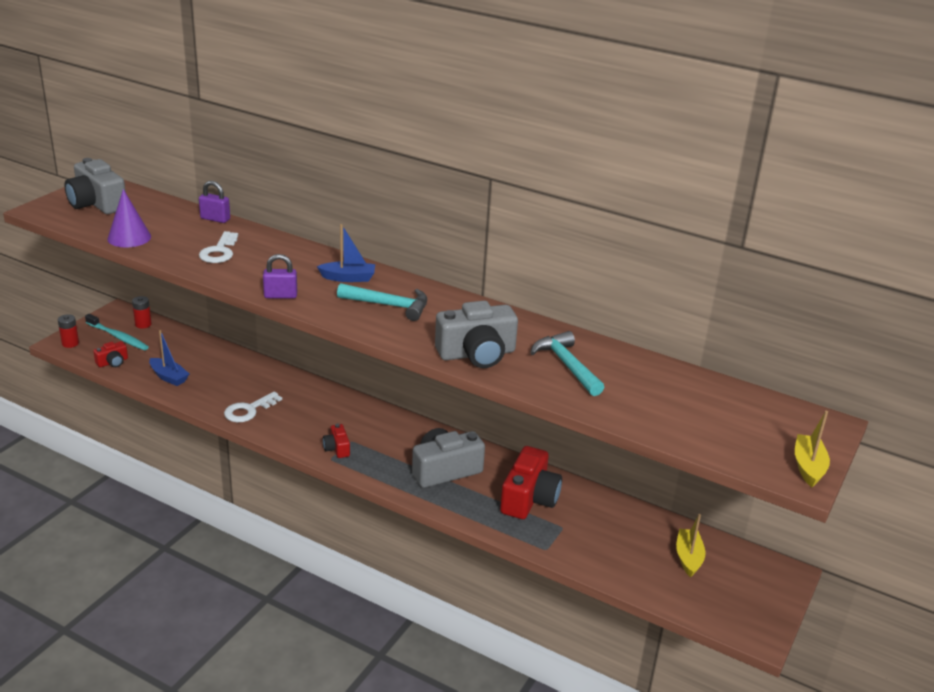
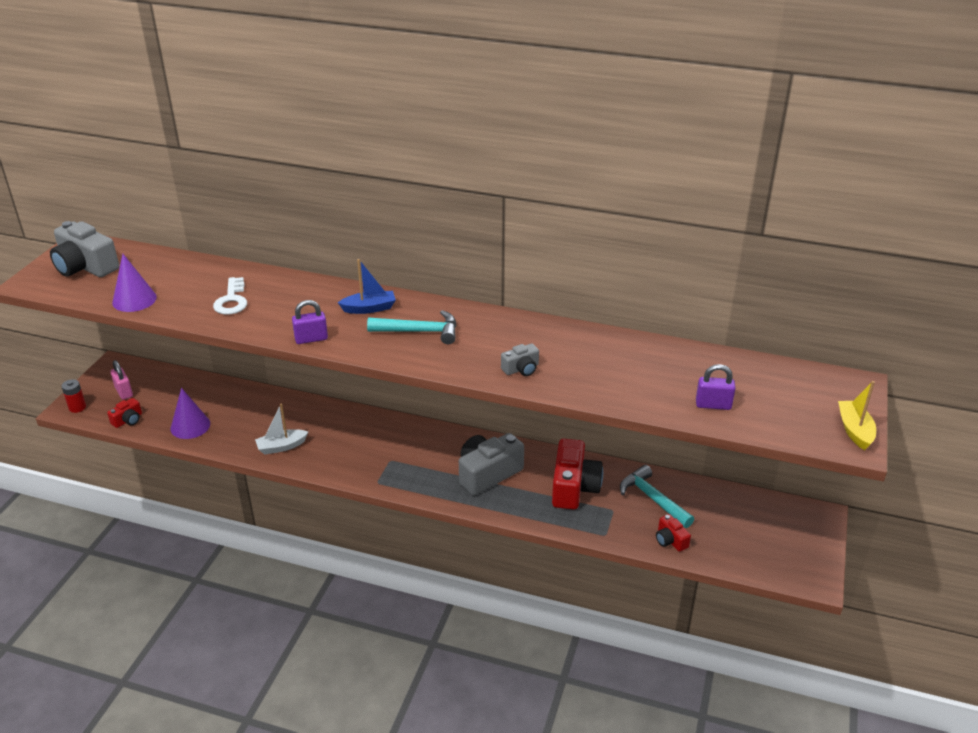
camera: 10 degrees left, 5 degrees up
turquoise toothbrush [85,314,149,350] -> pink padlock [111,360,133,400]
red battery [132,296,152,329] -> none
blue boat [149,330,189,386] -> purple cone [171,388,210,439]
purple padlock [199,181,230,223] -> purple padlock moved to [696,364,736,410]
white key [224,392,282,422] -> white boat [255,404,308,455]
red camera [323,424,350,458] -> red camera moved to [656,514,691,552]
grey camera [435,301,518,368] -> grey camera [501,343,539,376], size x0.50
turquoise hammer [530,331,604,396] -> turquoise hammer moved to [620,465,694,528]
yellow boat [676,514,706,577] -> none

